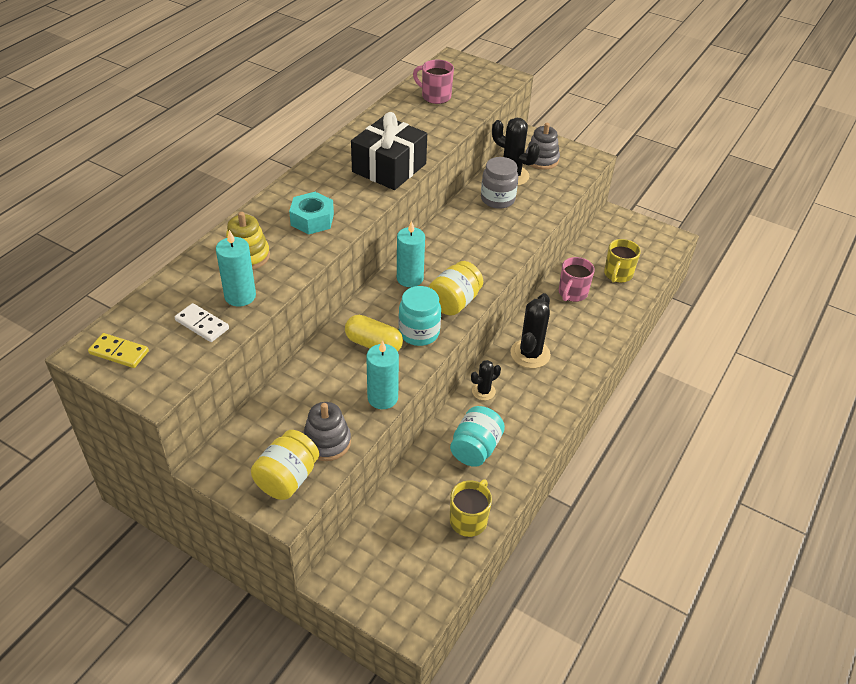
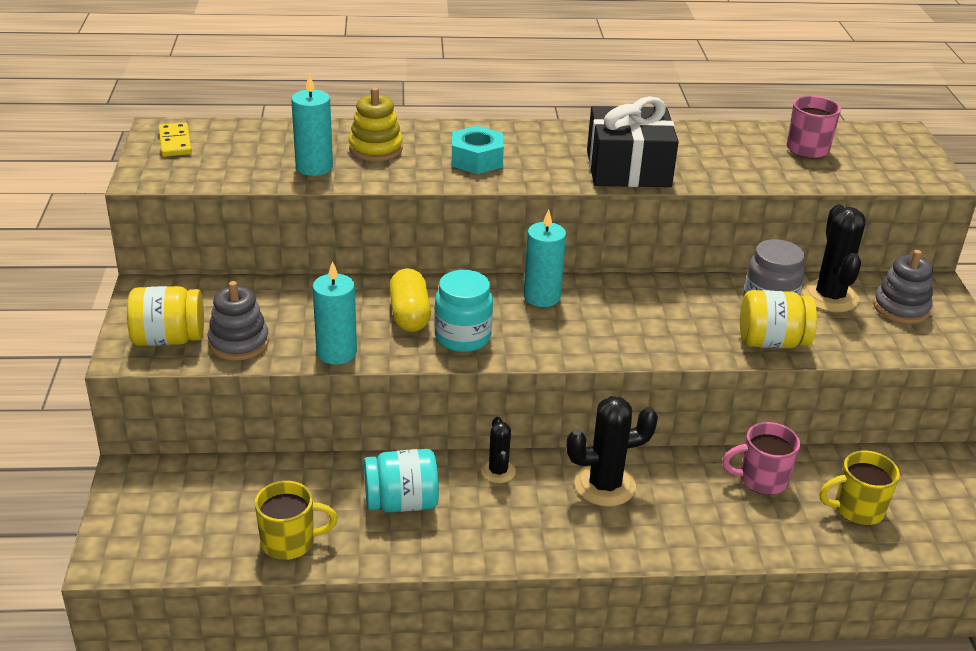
camera: 55 degrees right, 10 degrees down
white domino [175,303,229,342] -> none
yellow jar [429,261,483,316] -> yellow jar moved to [740,290,817,348]
black cactus [471,360,501,400] -> black cactus turned 60 degrees clockwise [481,417,516,483]

